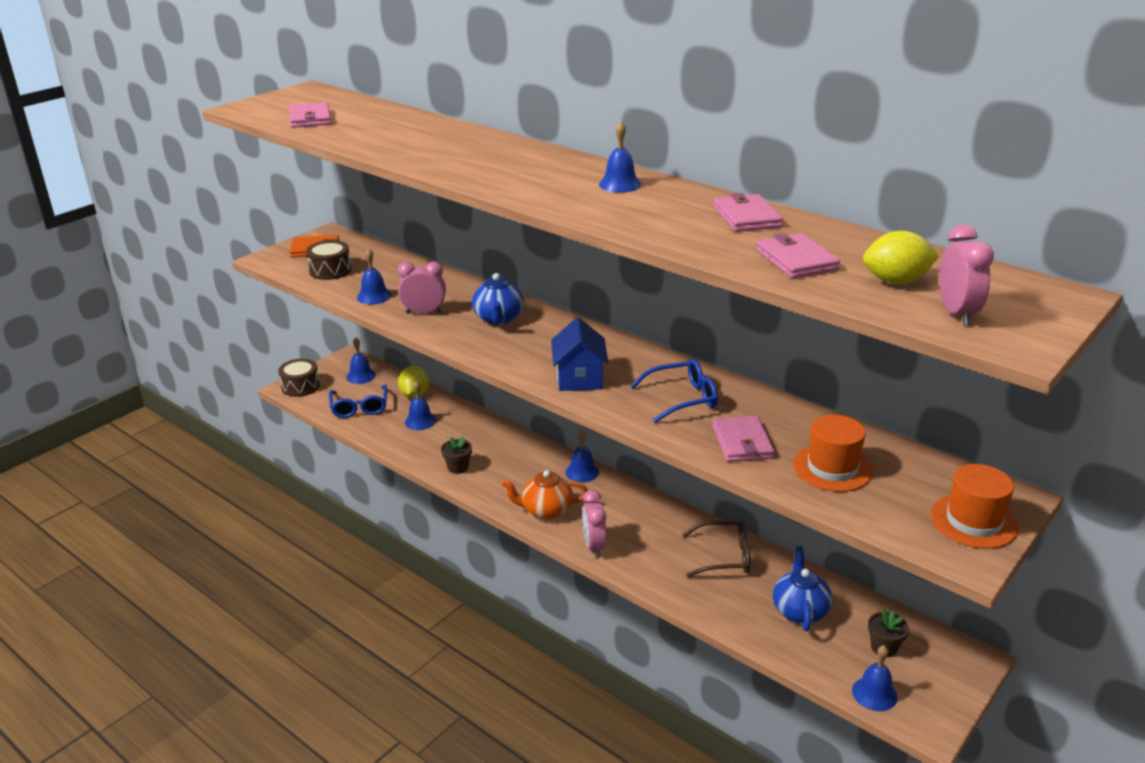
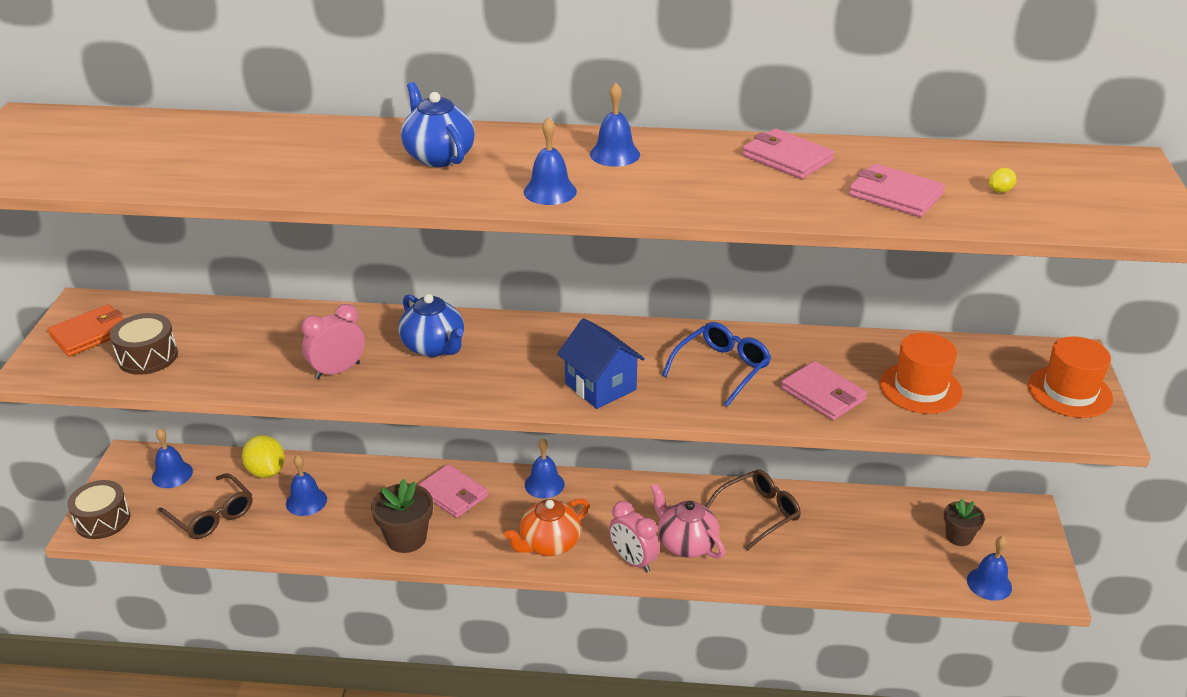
camera: 35 degrees left, 5 degrees up
pink wallet [289,102,331,128] -> pink wallet moved to [418,464,488,518]
blue glasses [329,385,387,418] -> brown glasses [158,473,252,539]
blue bell [357,248,392,304] -> blue bell moved to [524,117,577,205]
brown flower pot [441,437,472,474] -> brown flower pot [371,479,433,553], size x1.54
blue teapot [773,546,832,631] -> blue teapot moved to [401,82,475,167]
yellow lemon [863,231,939,284] -> yellow lemon [989,168,1016,193], size x0.45
pink clock [939,225,994,325] -> none
none -> pink teapot [651,483,725,559]

